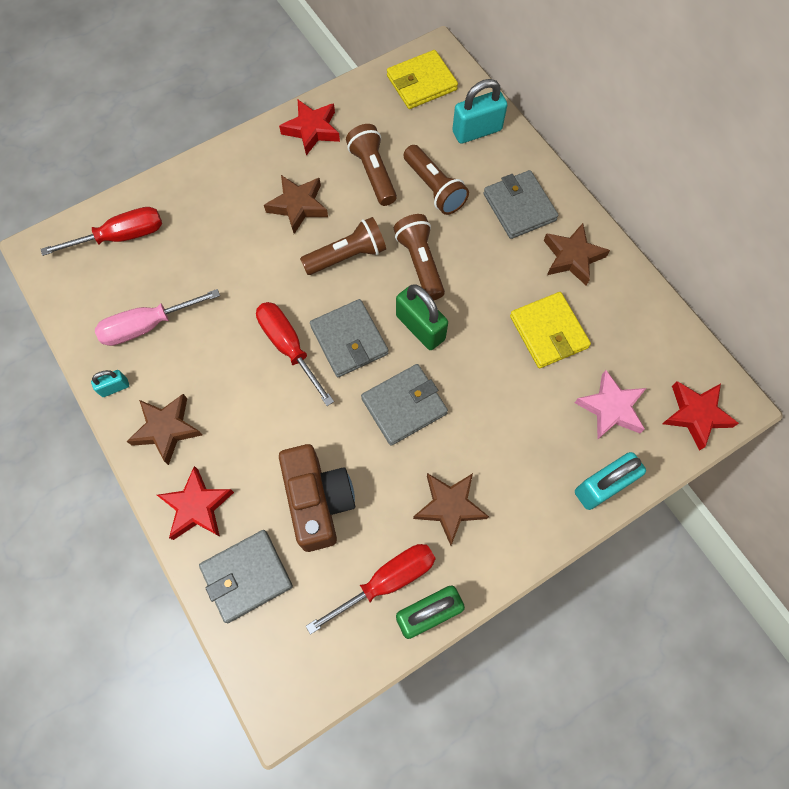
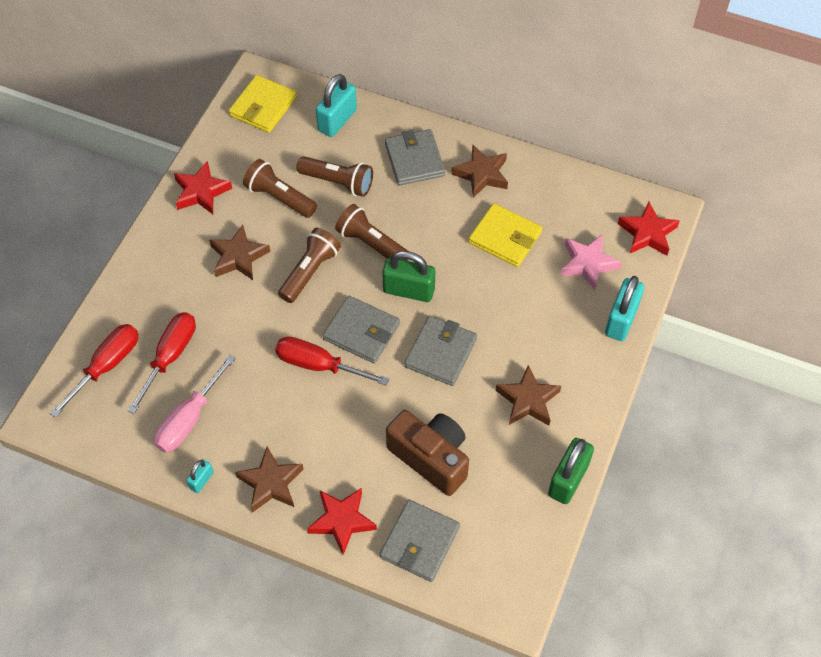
camera: 35 degrees left, 10 degrees down
red screwdriver [306,544,436,635] -> red screwdriver moved to [127,312,196,414]
grey wallet [484,170,559,239] -> grey wallet turned 45 degrees clockwise [385,129,445,185]

